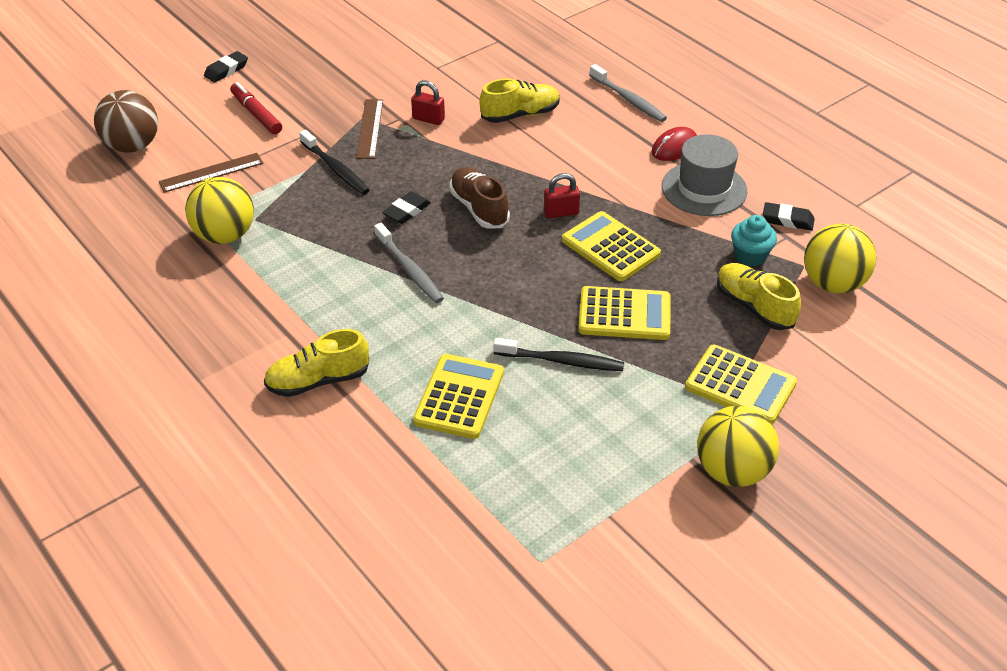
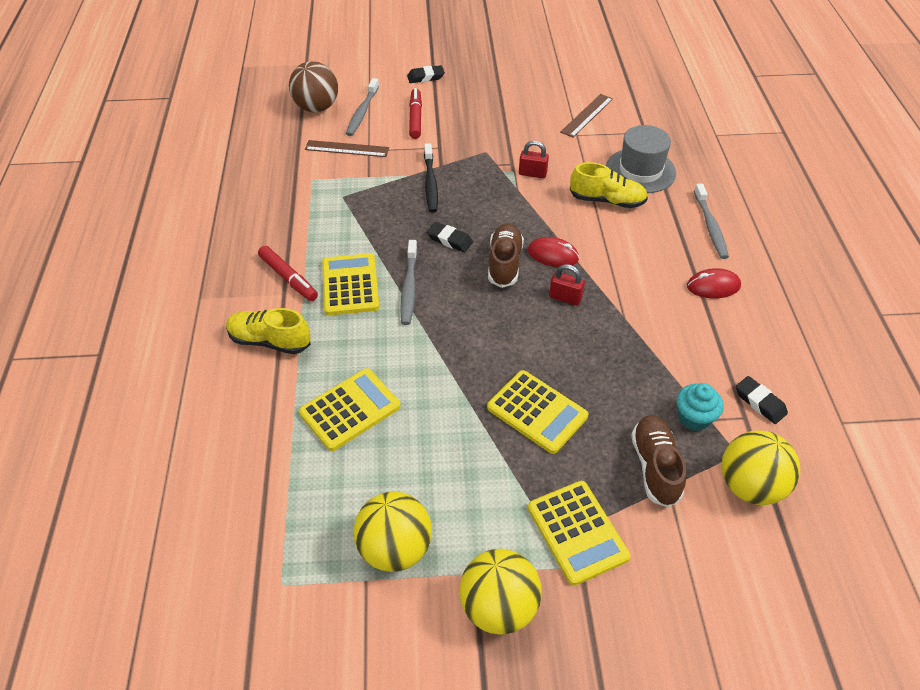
camera: 35 degrees right, 5 degrees up
yellow ball [185,177,254,244] -> yellow ball moved to [353,492,432,572]
brown ruler [356,99,383,159] -> brown ruler moved to [560,94,613,138]
black eraser [382,191,431,224] -> black eraser turned 45 degrees clockwise [427,222,473,252]
red padlock [411,80,445,125] -> red padlock turned 45 degrees counterclockwise [519,141,549,178]
black toothbrush [493,338,624,371] -> none
yellow calculator [562,211,661,281] -> yellow calculator moved to [322,253,379,315]
grey hat [662,134,747,216] -> grey hat moved to [606,125,676,193]
yellow shoe [717,263,801,330] -> brown shoe [631,415,686,508]
none -> red marker [258,246,318,301]
none -> grey toothbrush [346,78,379,136]
none -> red mouse [528,237,579,267]

